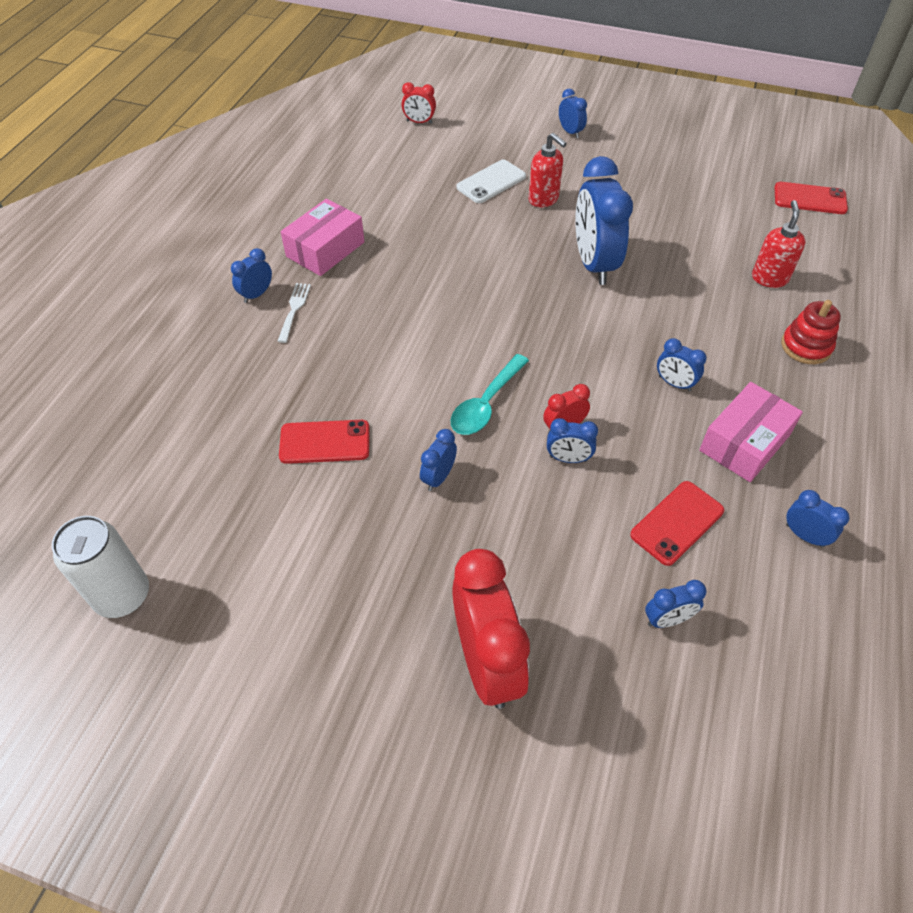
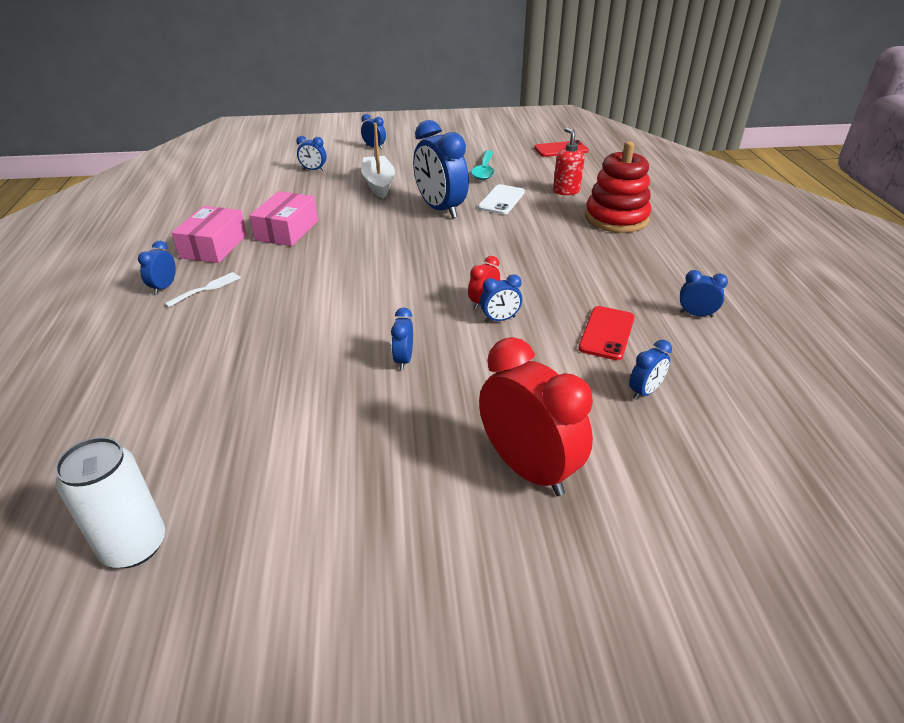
camera: 25 degrees left, 15 degrees down
white fork [278,283,311,343] -> white fork turned 60 degrees clockwise [164,272,241,307]
red phone [279,420,369,464] -> none
red clock [402,82,436,124] -> none
turquoise spoon [451,354,529,435] -> turquoise spoon moved to [471,150,494,180]
white phone [456,160,526,203] -> white phone moved to [478,184,525,215]
red soap dispenser [528,133,567,207] -> white boat [361,123,395,198]
blue clock [657,338,707,391] -> blue clock moved to [296,136,327,171]
pink box [699,382,803,482] -> pink box moved to [249,191,318,246]
red stacking toy [781,300,841,364] -> red stacking toy [585,141,651,233], size x1.69

